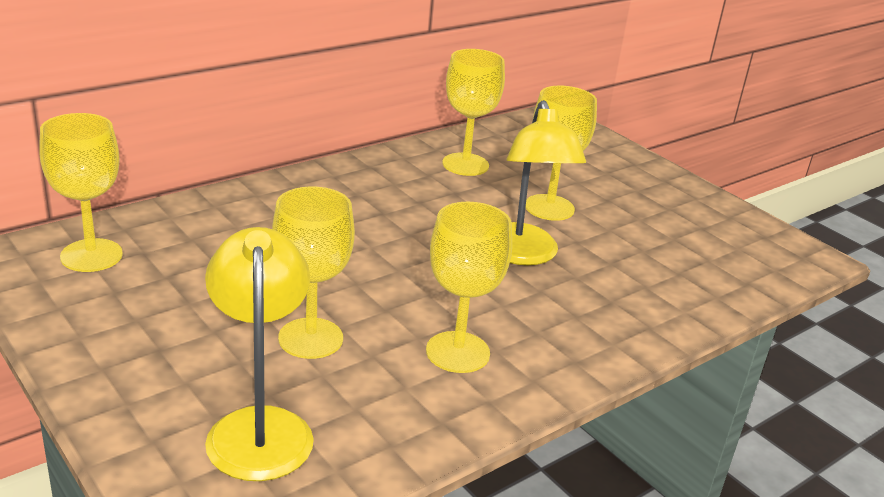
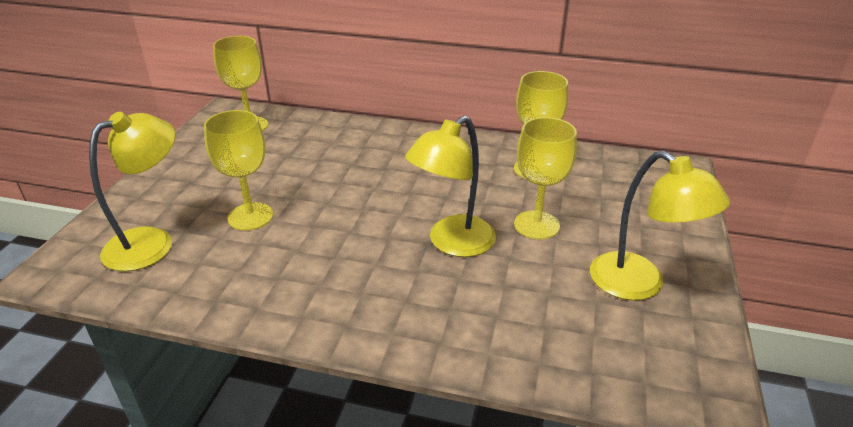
camera: 55 degrees right, 5 degrees up
yellow goblet [426,202,512,373] -> none
none -> yellow lamp [590,151,730,300]

